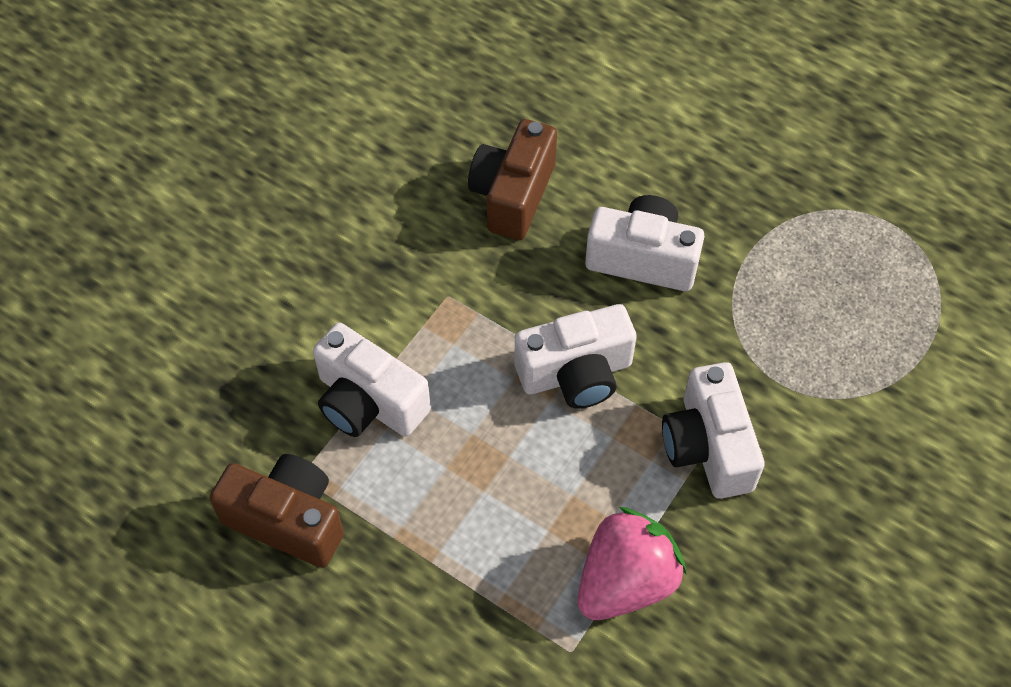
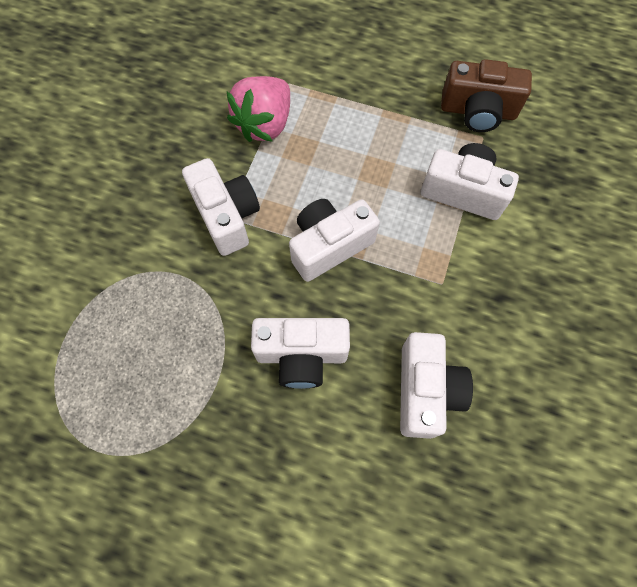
camera: 165 degrees right, 10 degrees up
brown camera [468,119,557,240] -> white camera [400,332,473,439]

